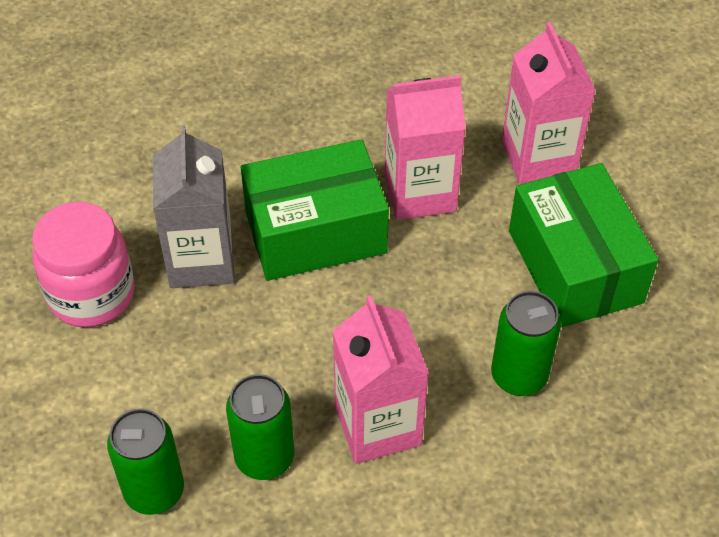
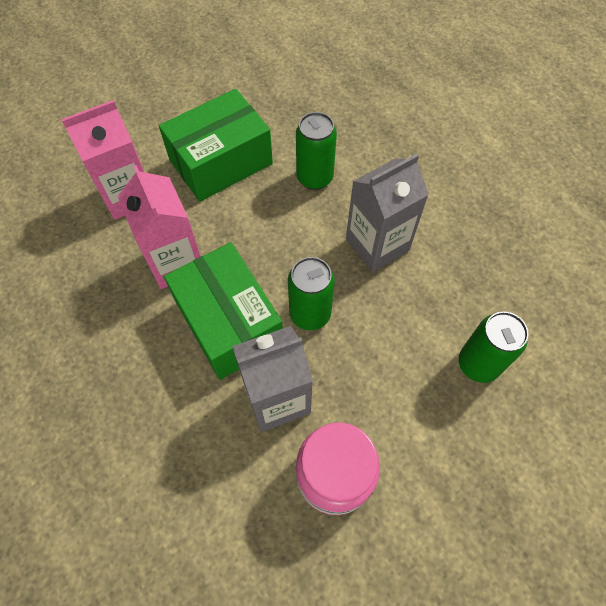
camera: 105 degrees left, 10 degrees up
green can [226,374,294,480] -> green can moved to [288,257,335,330]
pink carton [333,295,429,464] -> grey carton [346,154,429,272]

